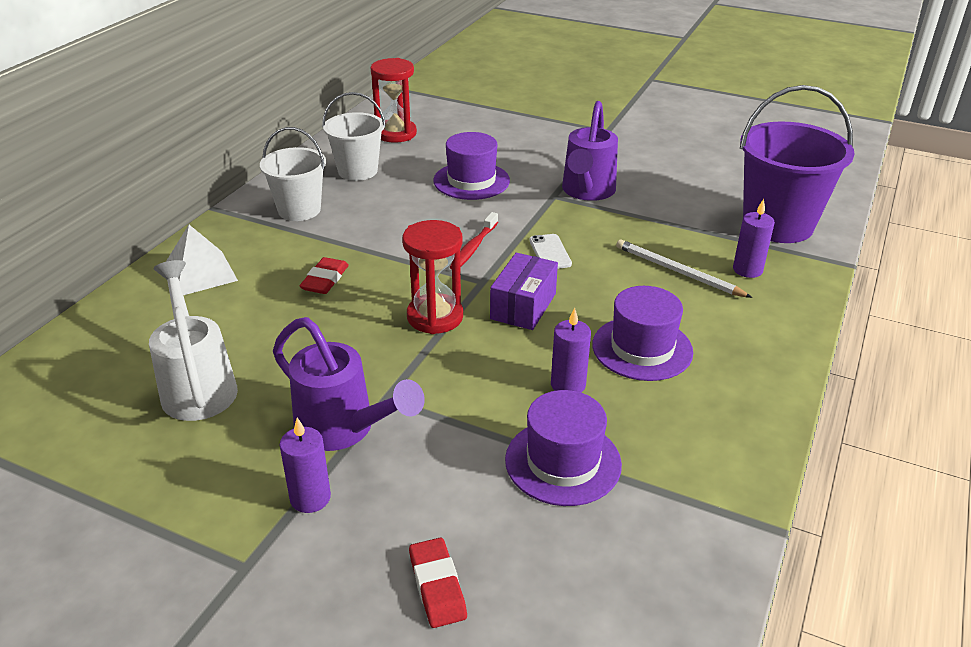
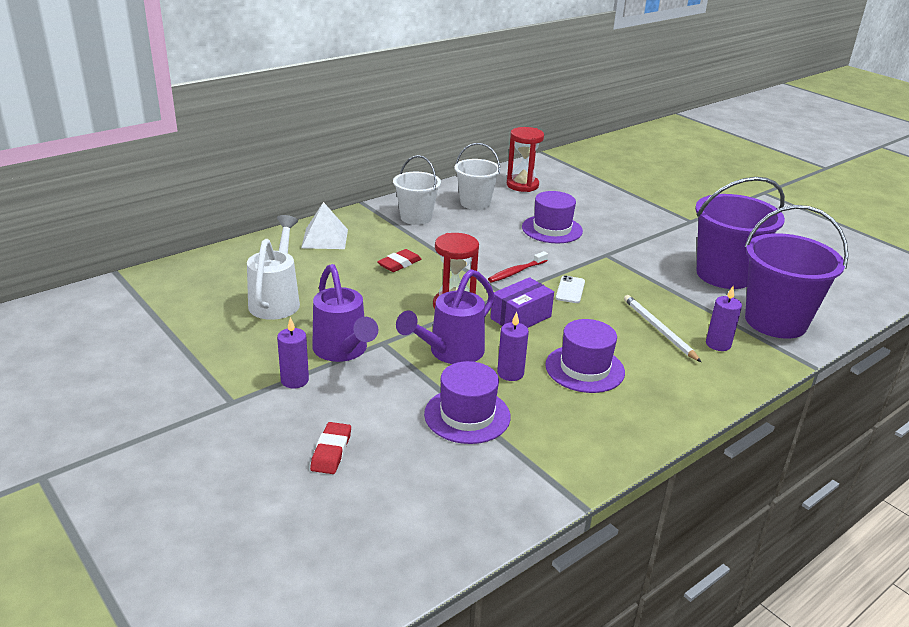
camera: 25 degrees right, 5 degrees down
purple watering can [562,101,618,201] -> purple watering can moved to [396,269,495,364]
none -> purple bucket [695,177,785,289]

